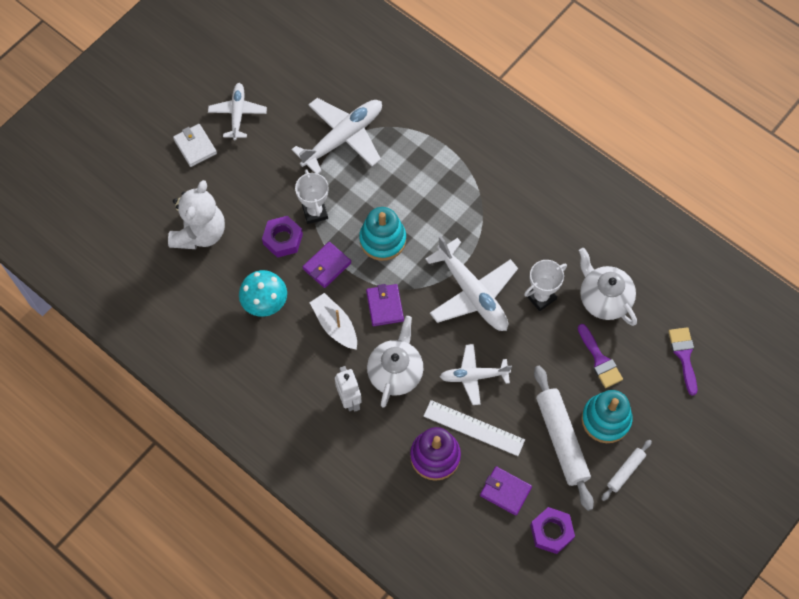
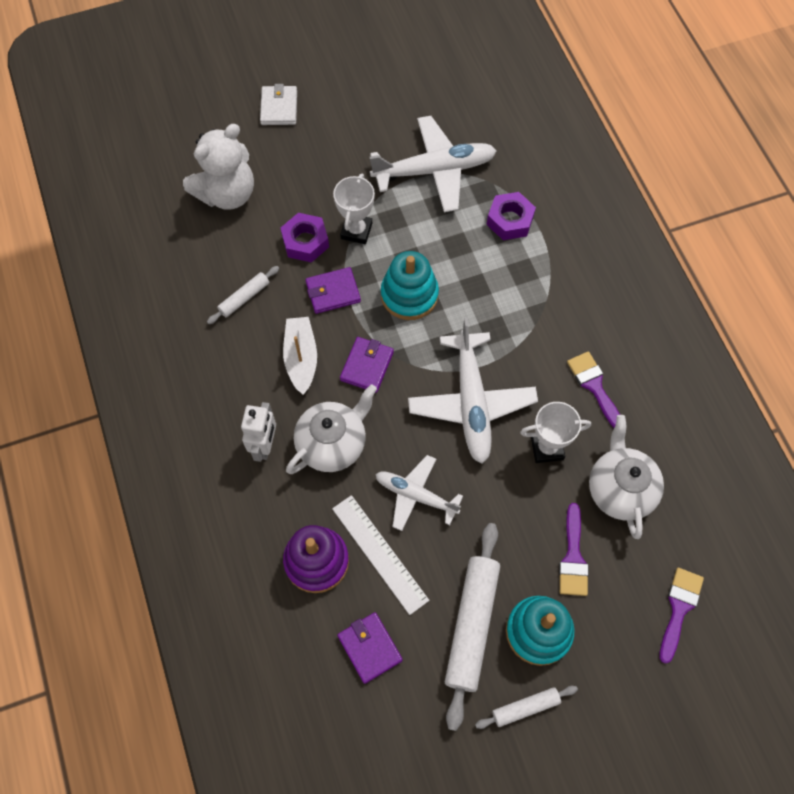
camera: 30 degrees right, 0 degrees up
white plane [208,83,267,140] -> none
turquoise mushroom [239,270,287,317] -> white rolling pin [207,266,279,324]
purple nut [530,507,575,554] -> purple nut moved to [487,192,536,240]
none -> purple brush [567,351,620,428]

